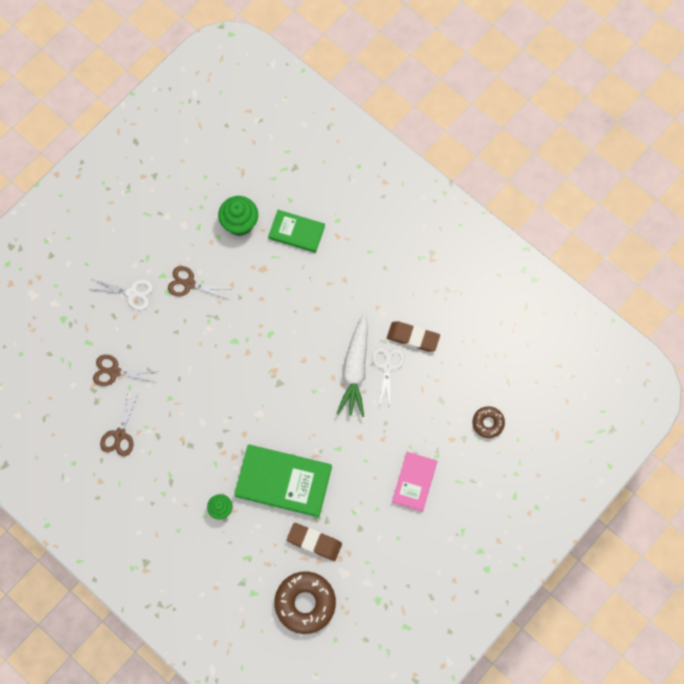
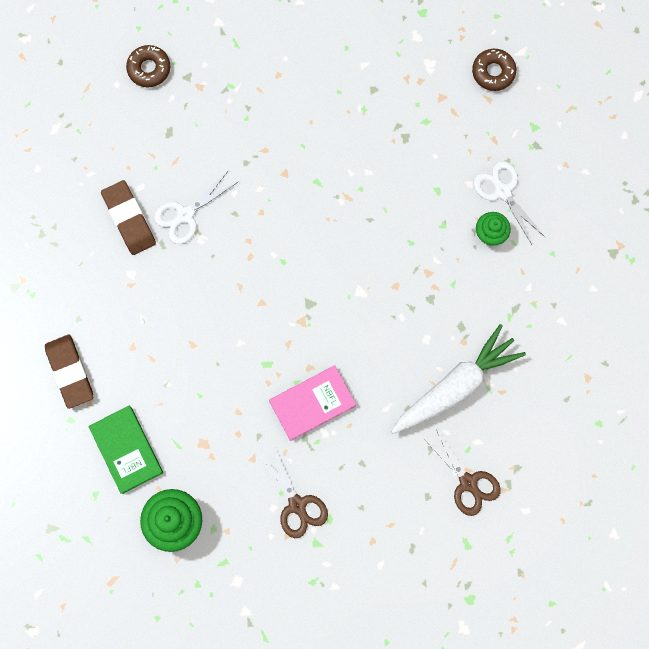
camera: 135 degrees left, 5 degrees up
white scissors [88,279,153,310] -> white scissors moved to [473,161,545,244]
brown scissors [100,394,138,457] -> none
green book [234,445,332,517] -> none
brown donut [274,571,336,634] -> brown donut [472,49,516,91], size x0.55
brown eraser [287,523,342,561] -> brown eraser moved to [45,335,93,409]
white carrot [336,313,368,417] -> white carrot moved to [391,324,526,434]
pink book [392,452,437,512] -> pink book moved to [269,365,356,441]

